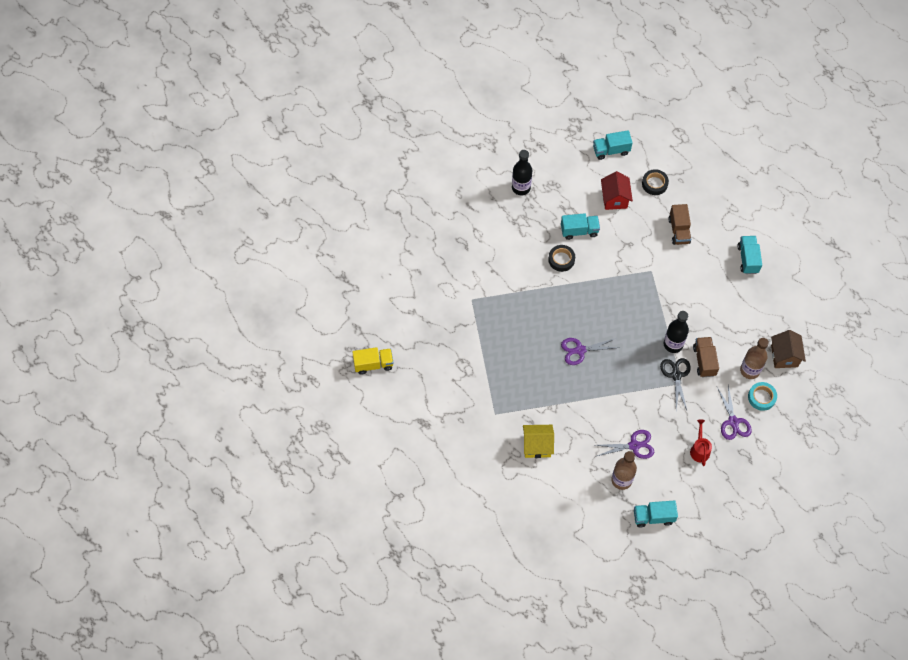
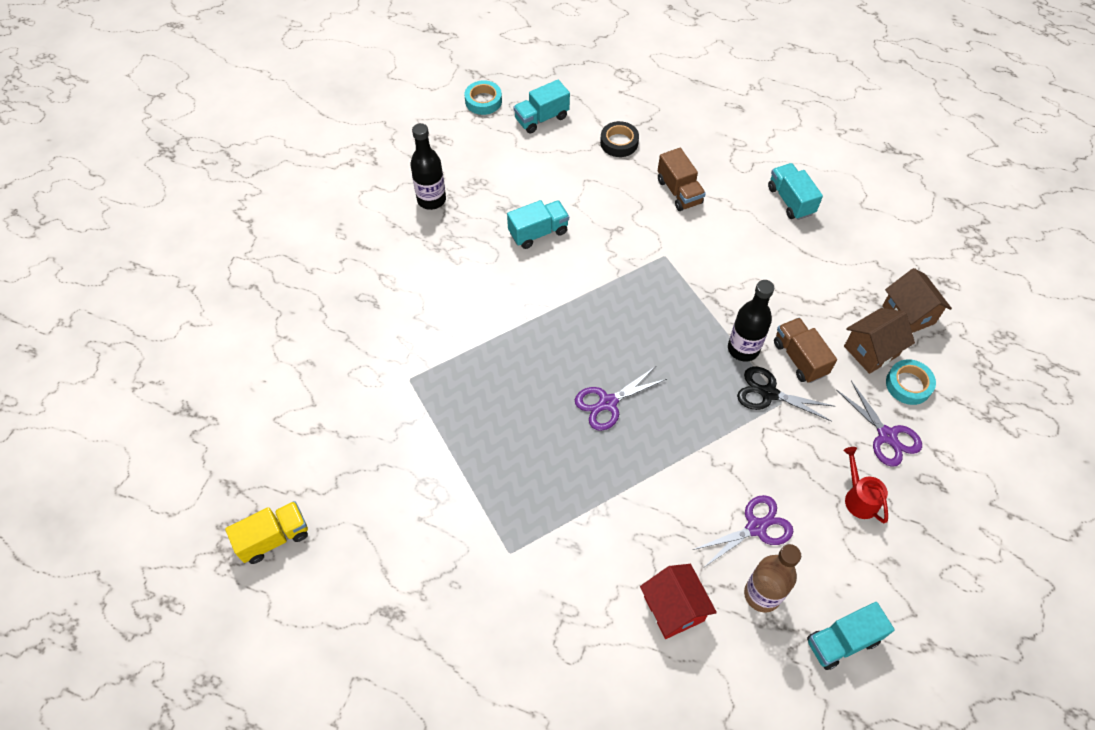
camera: 20 degrees left, 5 degrees down
yellow house [523,425,554,458] -> none
black tape [548,245,575,272] -> none
red house [601,172,633,210] -> red house moved to [640,564,717,639]
black scissors [660,358,691,410] -> black scissors turned 45 degrees counterclockwise [737,367,836,422]
brown bottle [740,338,769,379] -> brown house [844,308,915,374]
none -> turquoise tape [465,80,502,115]

